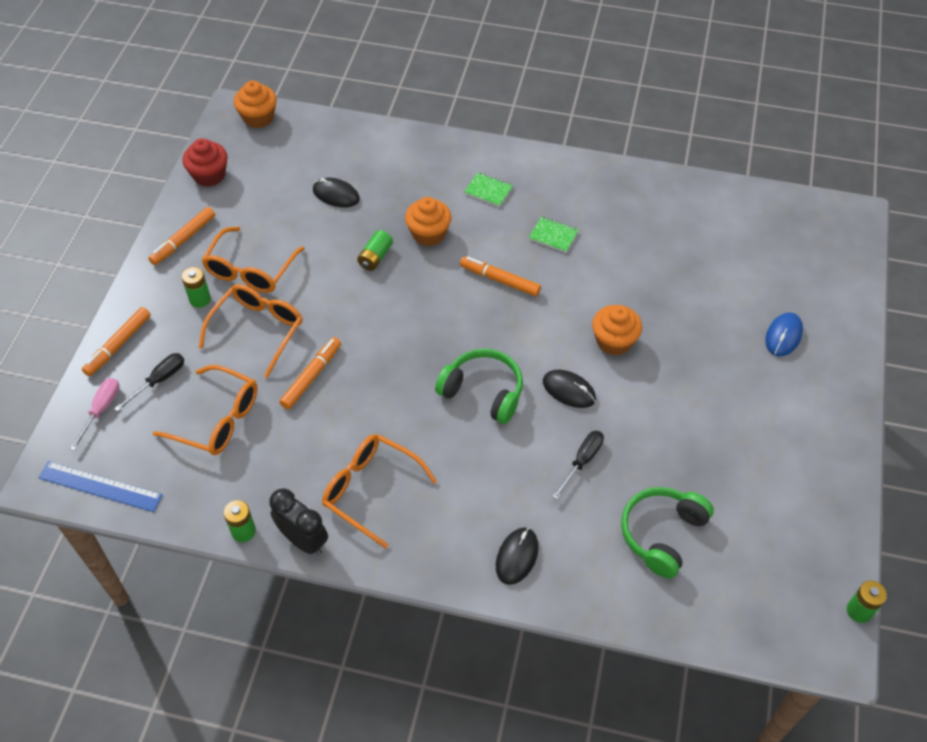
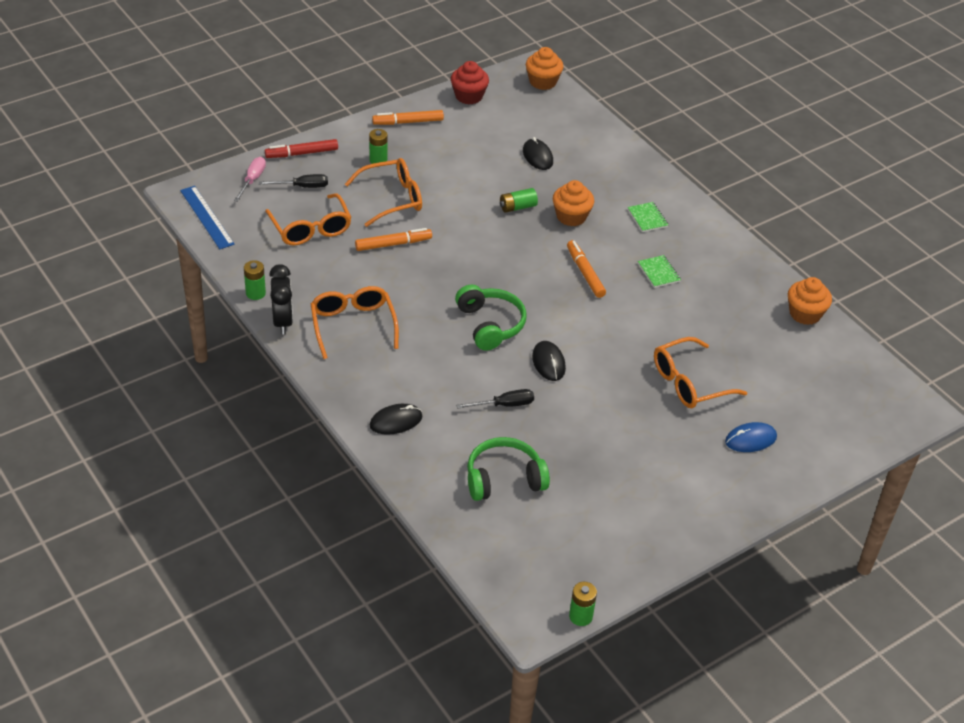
camera: 40 degrees right, 10 degrees down
pink screwdriver [70,378,119,451] -> pink screwdriver turned 45 degrees counterclockwise [234,157,266,202]
orange marker [82,307,151,376] -> red marker [265,139,338,158]
orange glasses [201,227,305,293] -> orange glasses moved to [654,337,747,408]
orange cupcake [592,305,642,356] -> orange cupcake moved to [788,277,832,325]

